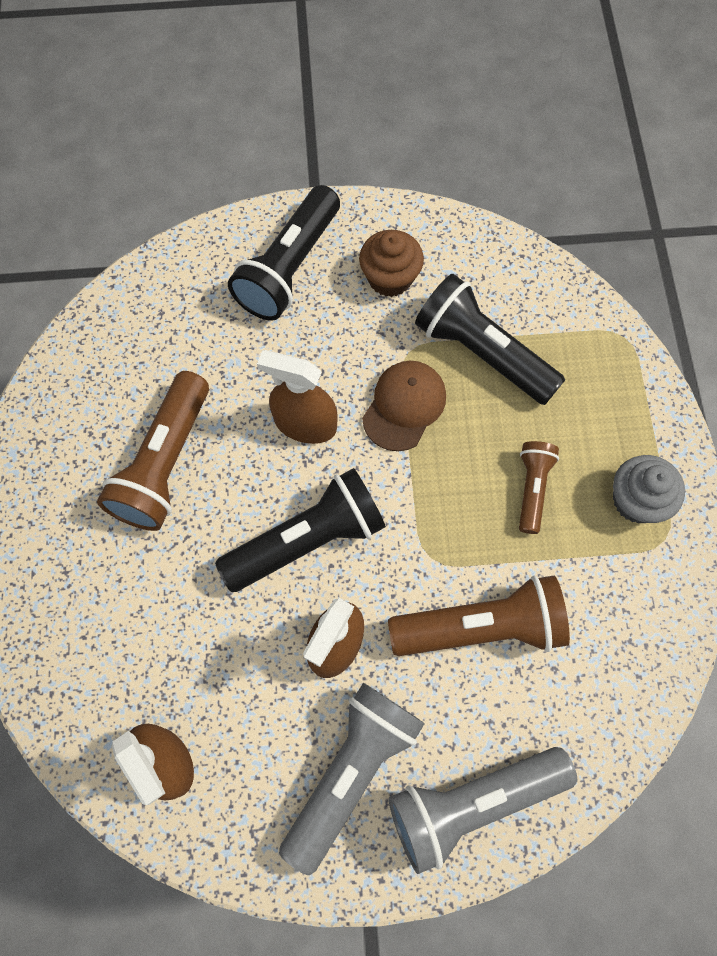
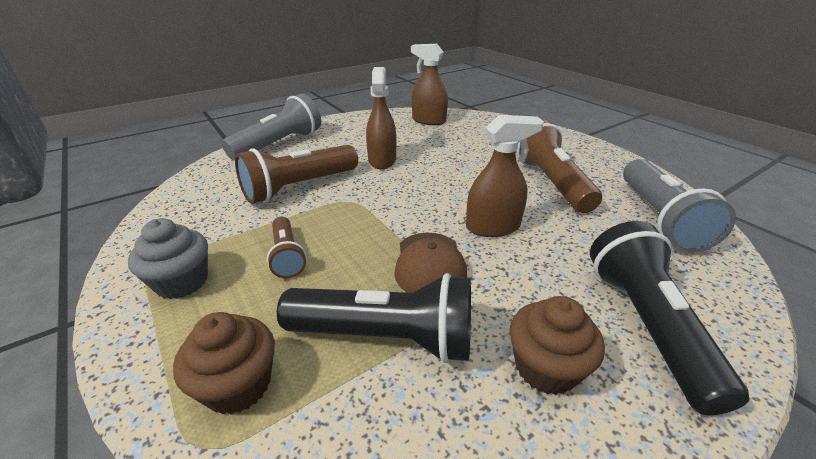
camera: 150 degrees right, 35 degrees down
black flashlight [215,468,386,592] -> none
grey flashlight [279,683,425,875] -> grey flashlight moved to [623,159,736,252]
none -> brown cupcake [173,312,275,414]

